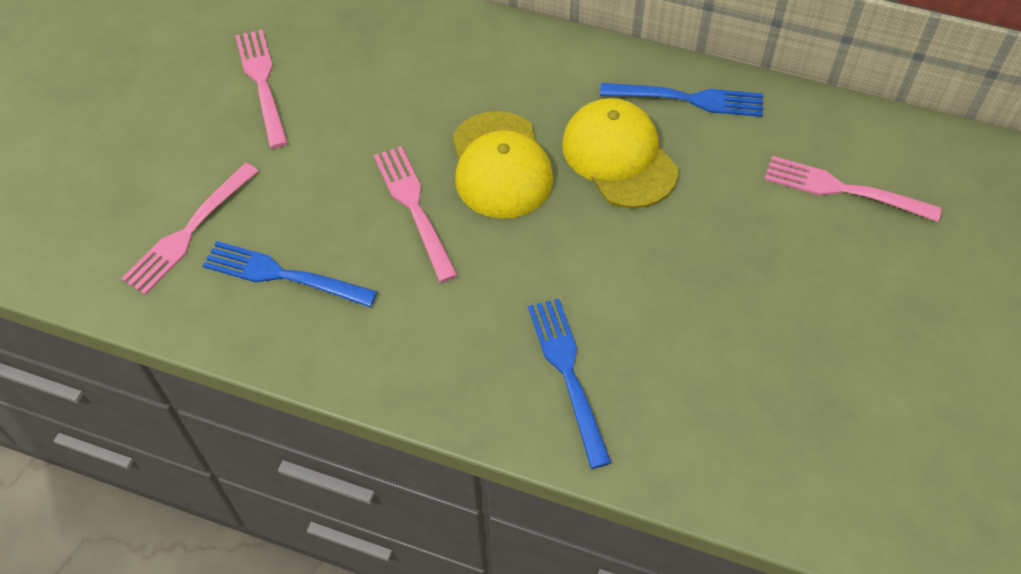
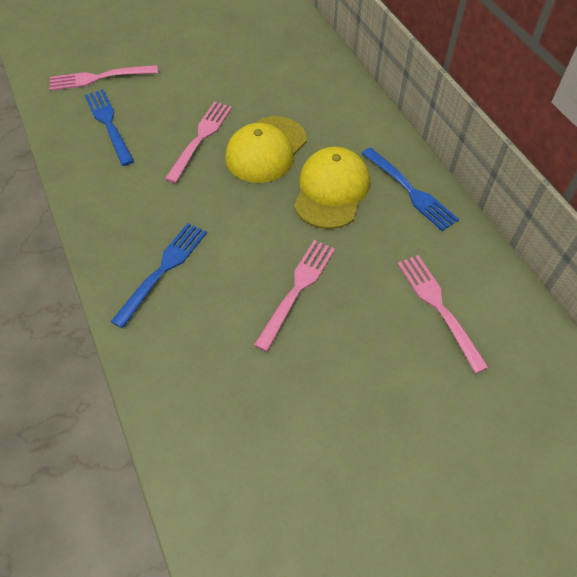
camera: 45 degrees right, 0 degrees up
pink fork [235,30,288,148] -> pink fork moved to [254,240,335,352]

